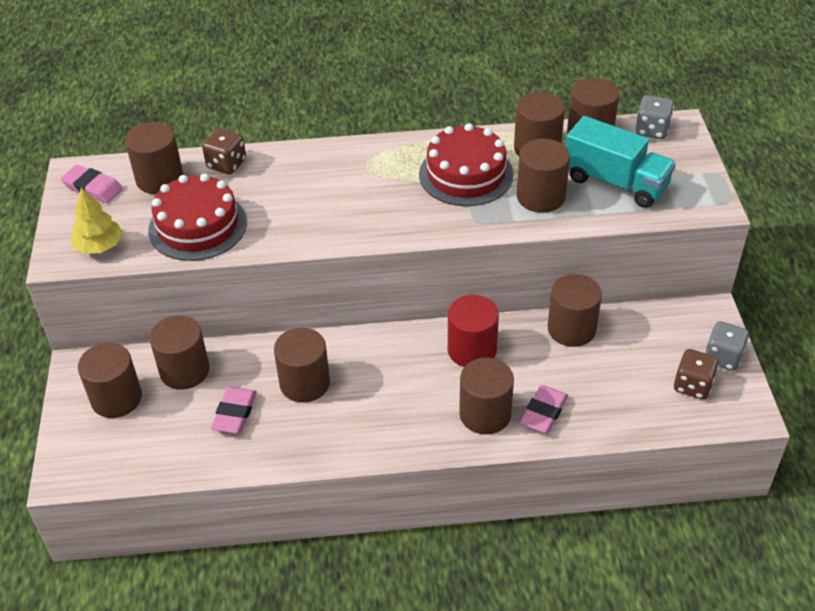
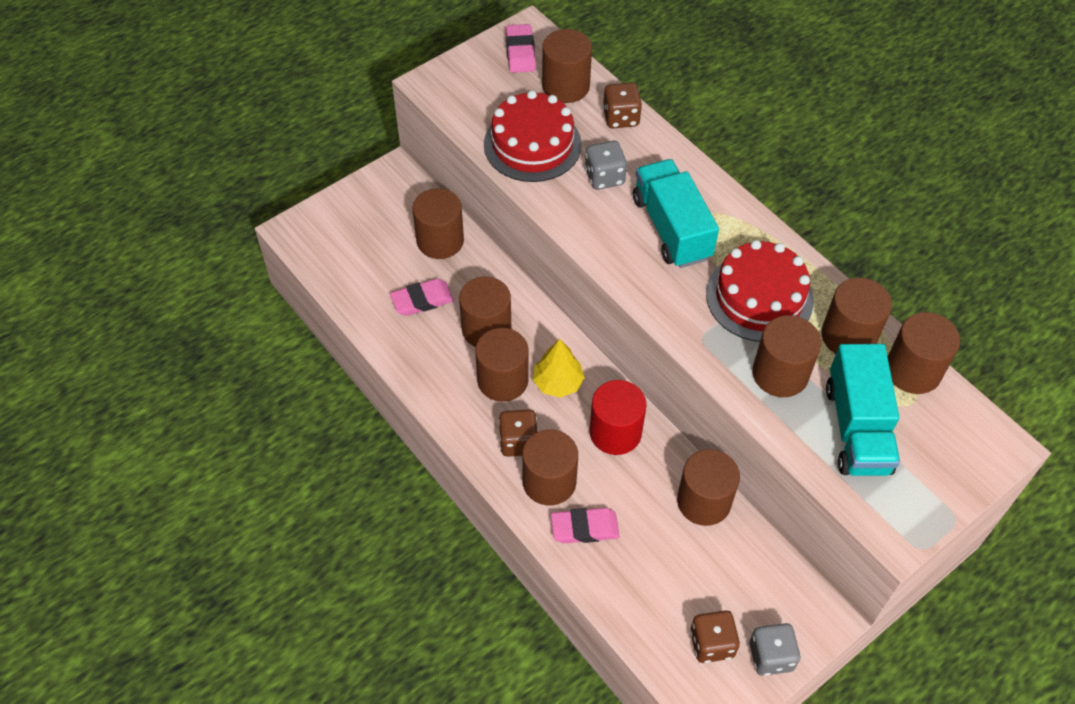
camera: 55 degrees right, 10 degrees up
yellow tree [71,187,123,254] -> yellow tree moved to [533,339,585,398]
brown cylinder [78,343,142,418] -> brown cylinder moved to [475,328,528,402]
grey dice [635,95,674,139] -> grey dice moved to [585,141,627,190]
none -> brown dice [498,409,538,457]
none -> turquoise truck [633,159,719,268]

